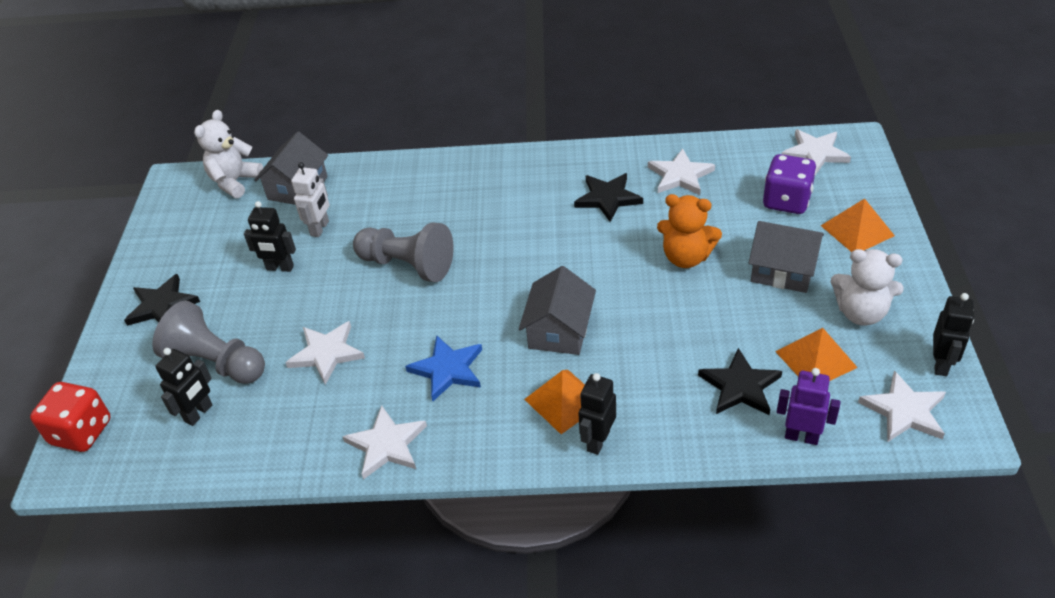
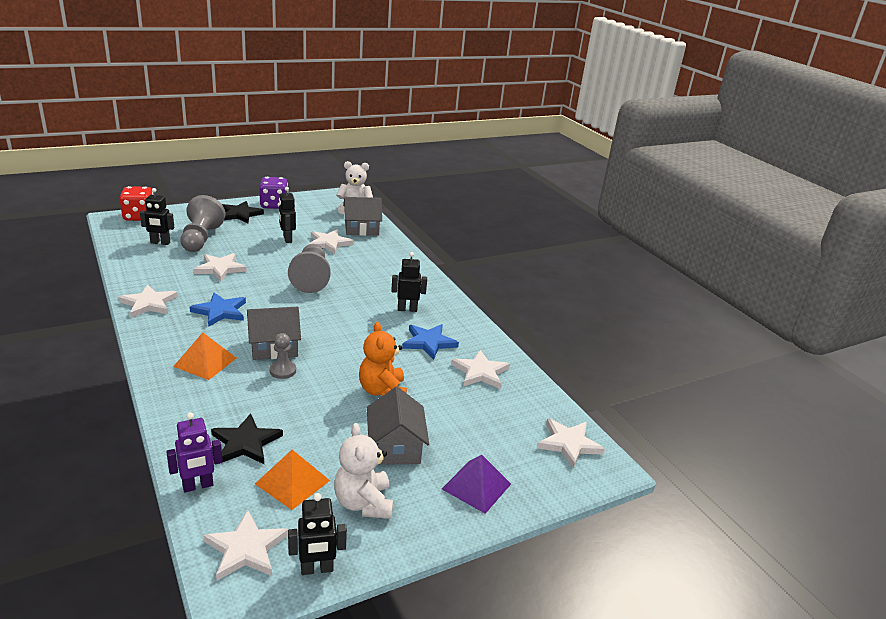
camera: 55 degrees right, 15 degrees down
white robot [291,162,330,237] -> white star [308,229,353,254]
black star [574,173,643,222] -> blue star [402,324,459,360]
black robot [578,373,616,455] -> black robot moved to [391,252,427,312]
purple dice [763,154,817,214] -> purple dice moved to [259,177,288,209]
purple robot [777,368,840,445] -> purple robot turned 75 degrees clockwise [166,412,223,492]
orange pyramid [821,198,895,252] -> purple pyramid [442,455,511,514]
none -> grey pawn [270,333,296,379]

